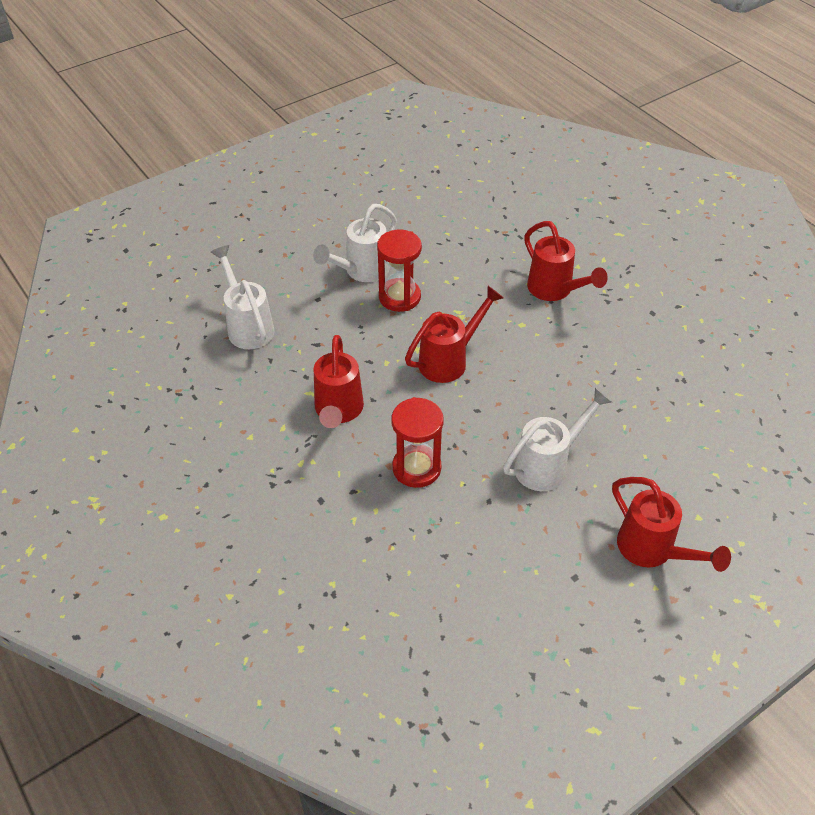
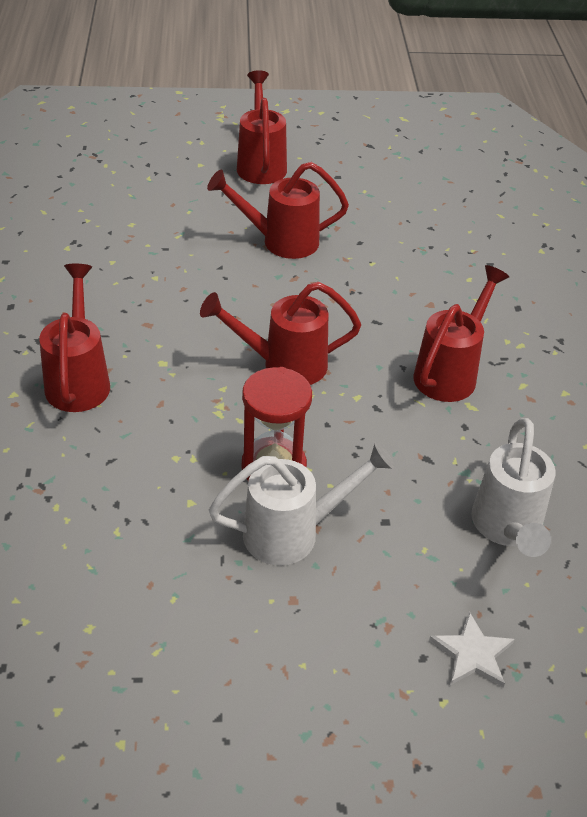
camera: 150 degrees left, 5 degrees down
red hourglass [392,397,444,488] -> none
white watering can [503,387,612,491] -> red watering can [207,162,349,259]
none -> white star [429,612,515,687]

